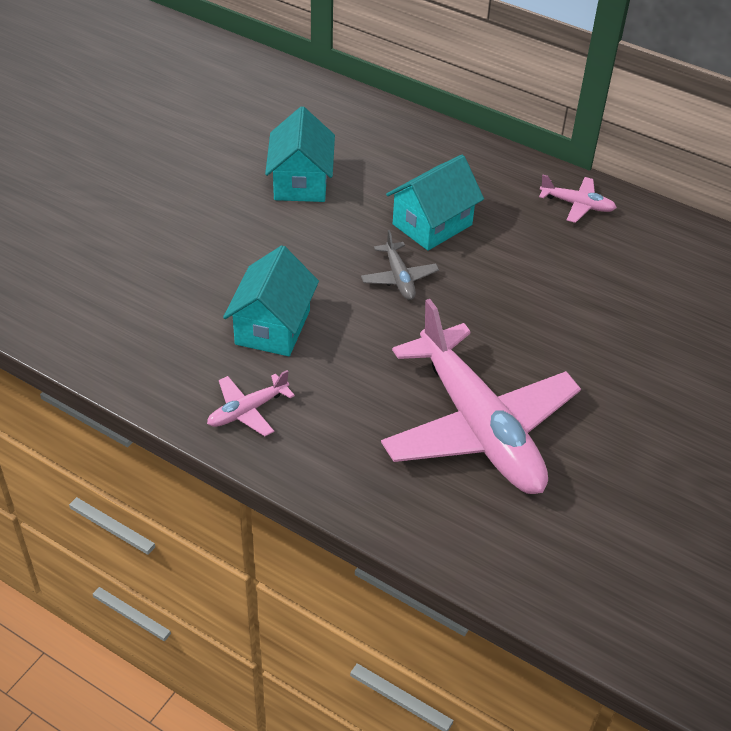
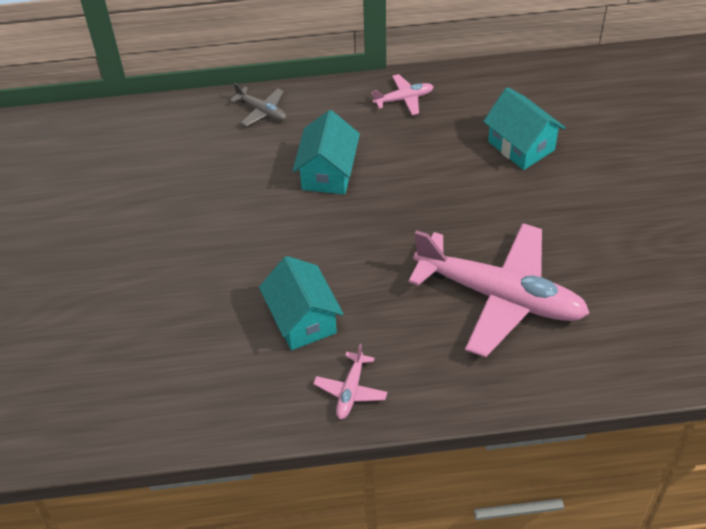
camera: 35 degrees left, 5 degrees up
turquoise house [265,106,335,202] -> turquoise house moved to [483,87,566,170]
grey plane [361,230,439,300] -> grey plane moved to [230,83,286,126]

